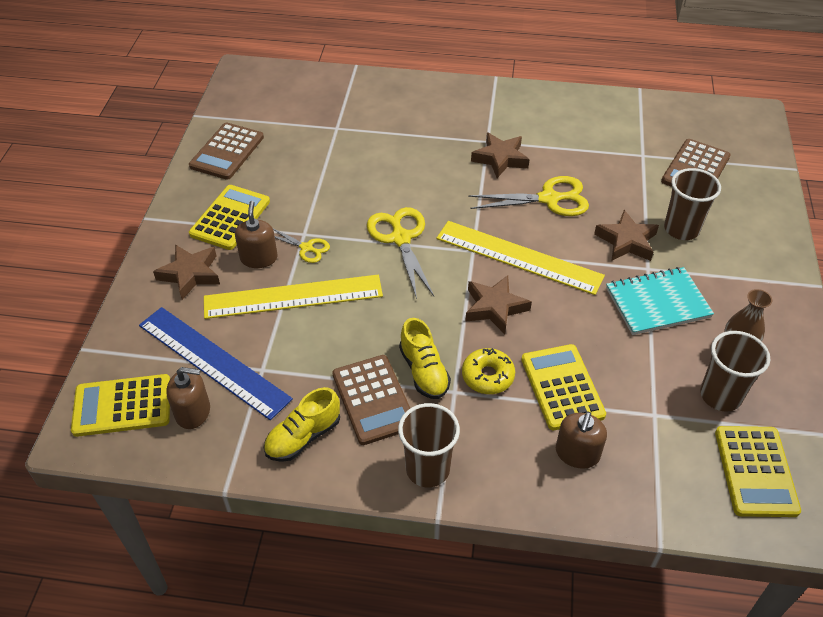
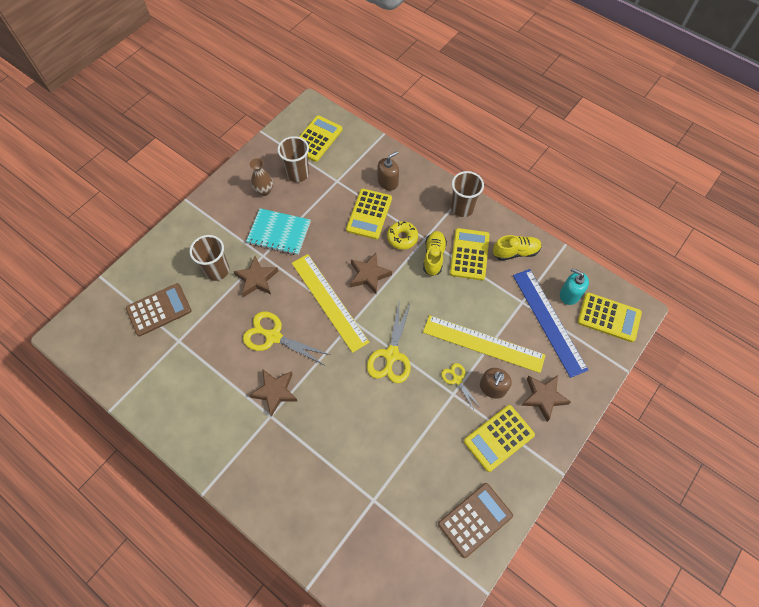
camera: 150 degrees left, 15 degrees up
brown soap dispenser [166,367,210,429] -> turquoise soap dispenser [560,268,589,305]
brown calculator [332,355,410,445] -> yellow calculator [450,228,490,280]

